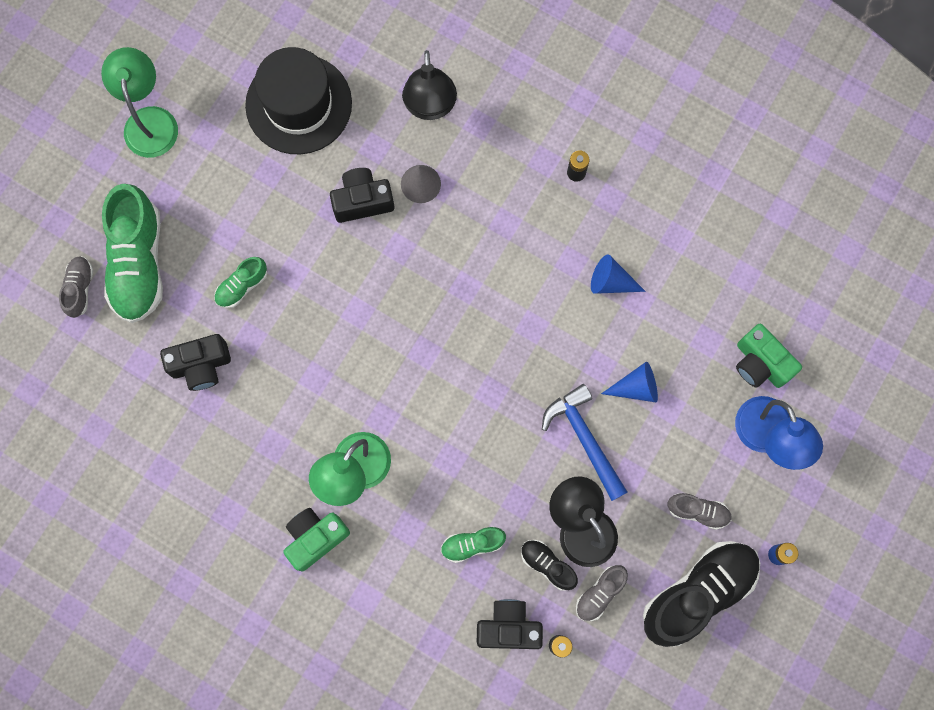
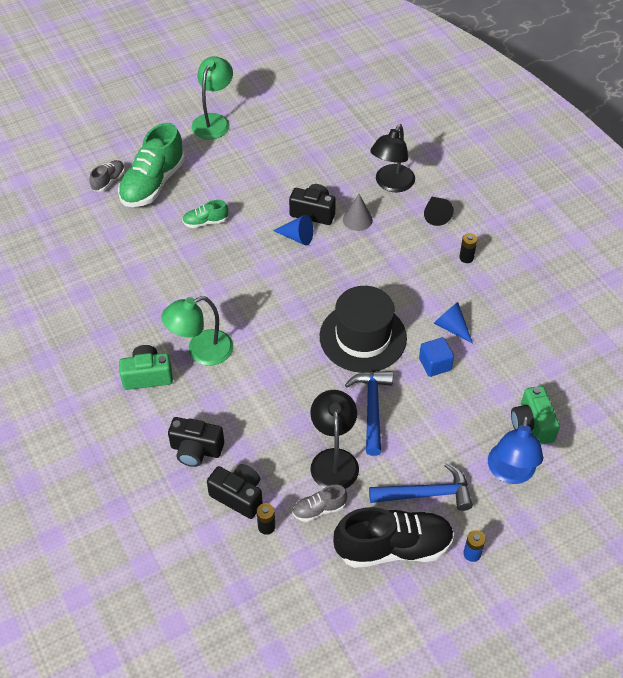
camera: 30 degrees right, 25 degrees down
black camera [160,334,231,391] -> black camera moved to [168,417,224,467]
black hat [245,47,352,154] -> black hat moved to [320,286,407,373]
green shoe [441,527,506,563] -> none
black shoe [521,540,578,591] -> none
blue cone [601,361,658,402] -> blue cone moved to [273,215,313,245]
grey shoe [667,493,732,530] -> blue hammer [369,463,473,511]
none -> blue cube [419,337,454,377]
none -> black cone [424,197,454,226]

